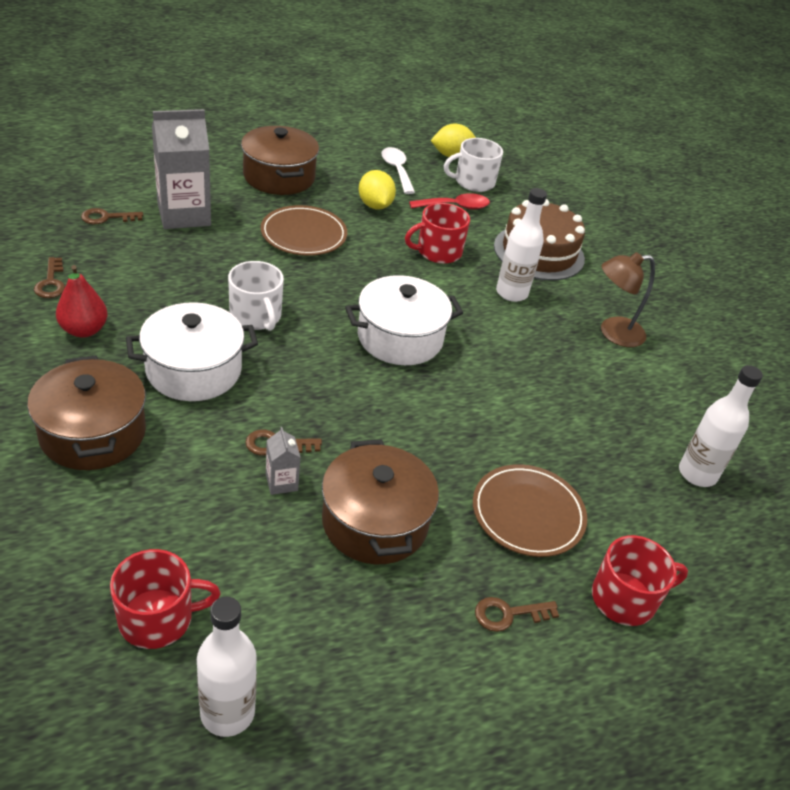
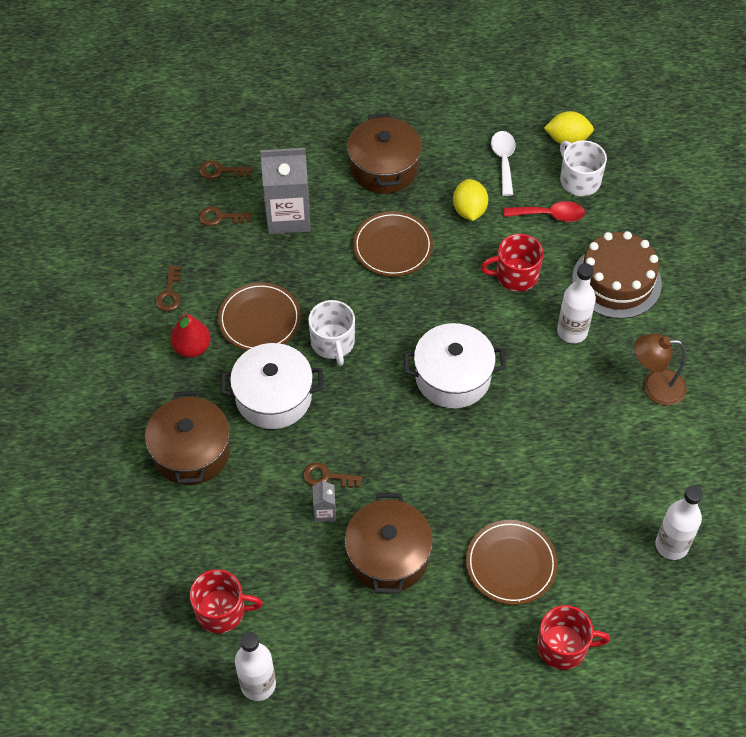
camera: 20 degrees right, 15 degrees up
white mug [444,138,503,192] -> white mug turned 60 degrees clockwise [560,140,607,196]
brown key [475,597,559,632] -> brown key moved to [199,160,252,179]
none -> brown plate [218,282,301,351]

